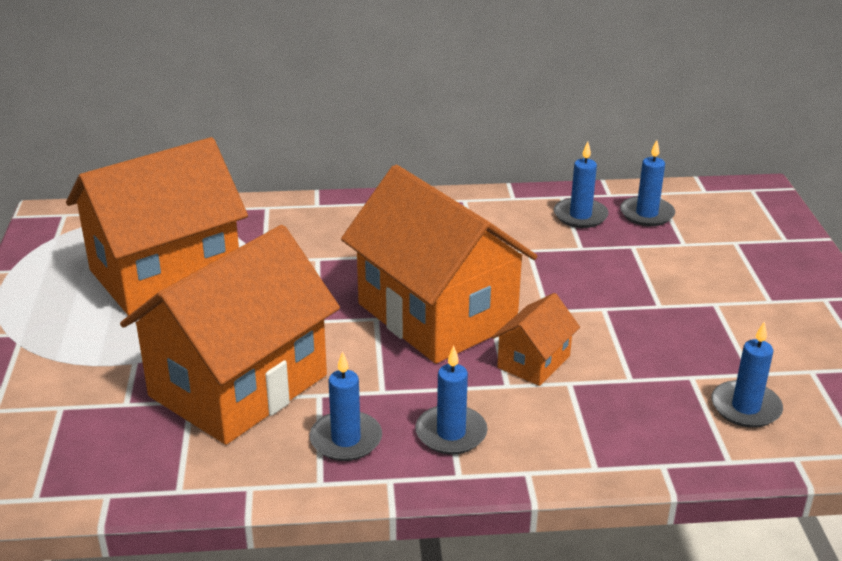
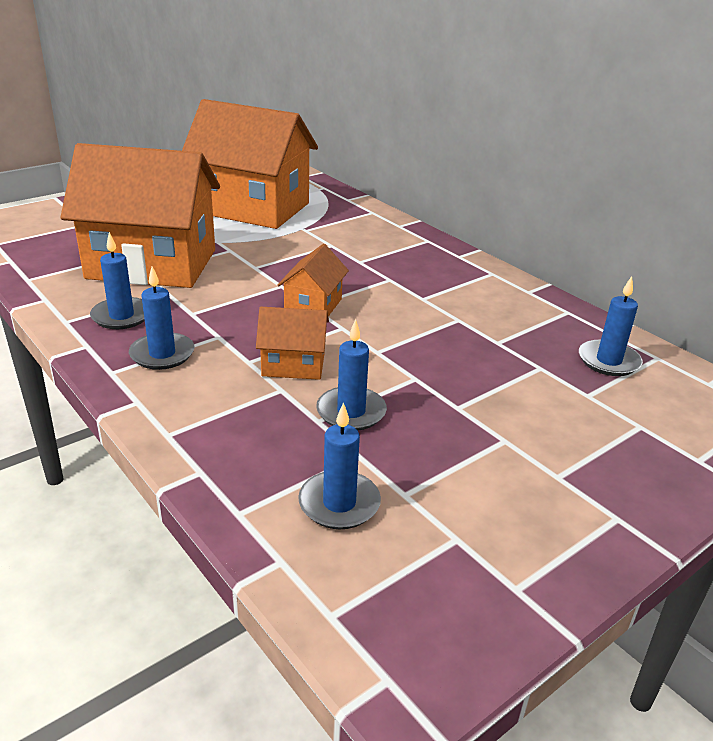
camera: 55 degrees right, 0 degrees up
orange house [341,165,537,364] -> orange house [277,244,349,316], size x0.45
blue candle [554,141,609,228] -> blue candle moved to [316,319,387,431]

